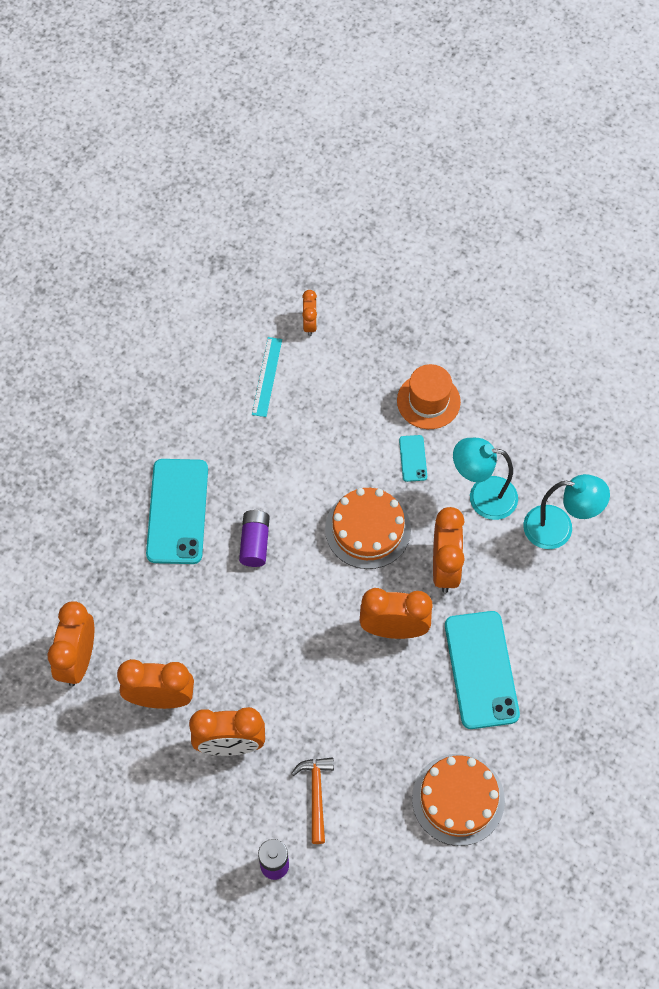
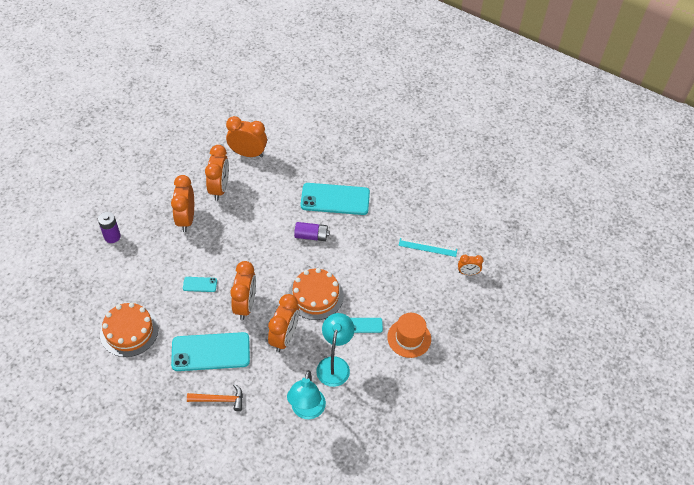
camera: 90 degrees right, 10 degrees down
orange hammer [291,757,334,844] -> orange hammer moved to [187,384,243,411]
orange clock [433,507,465,593] -> orange clock turned 75 degrees counterclockwise [268,294,299,352]
none -> turquoise phone [183,277,217,292]

